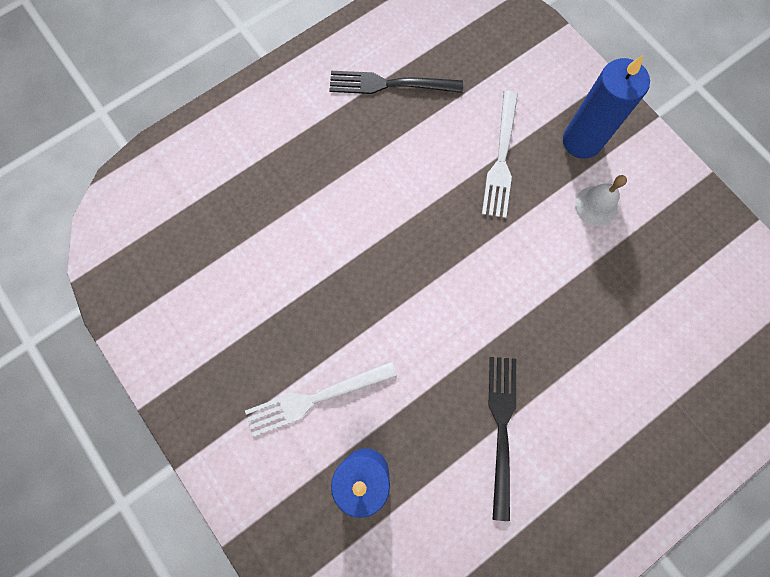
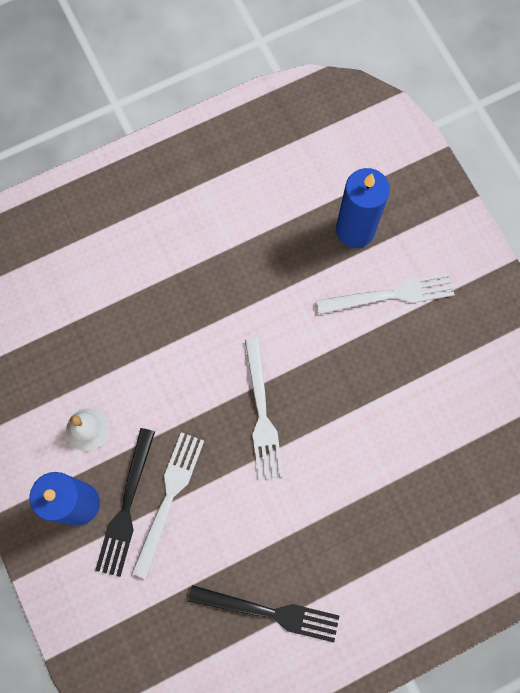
camera: 170 degrees left, 0 degrees up
black fork [489,357,516,521] -> black fork moved to [95,428,155,577]
none -> white fork [245,338,284,480]

